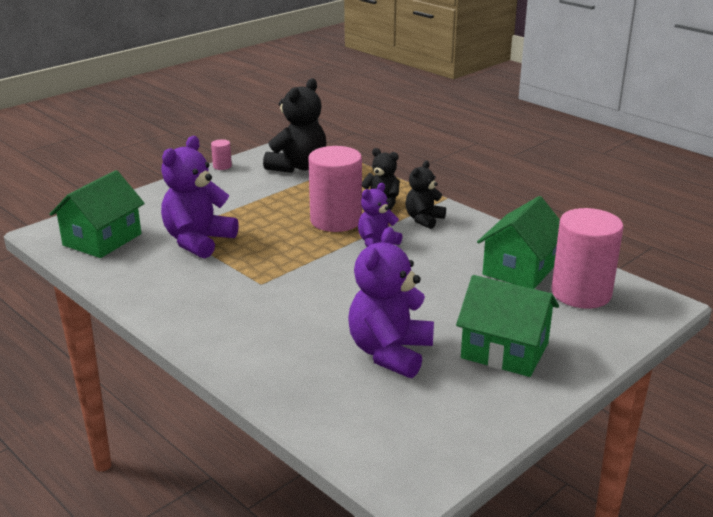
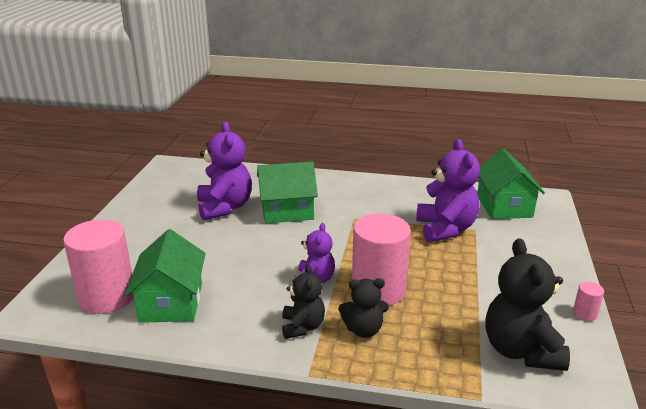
camera: 145 degrees right, 0 degrees up
green house [456,275,559,377] -> green house moved to [257,162,318,224]

